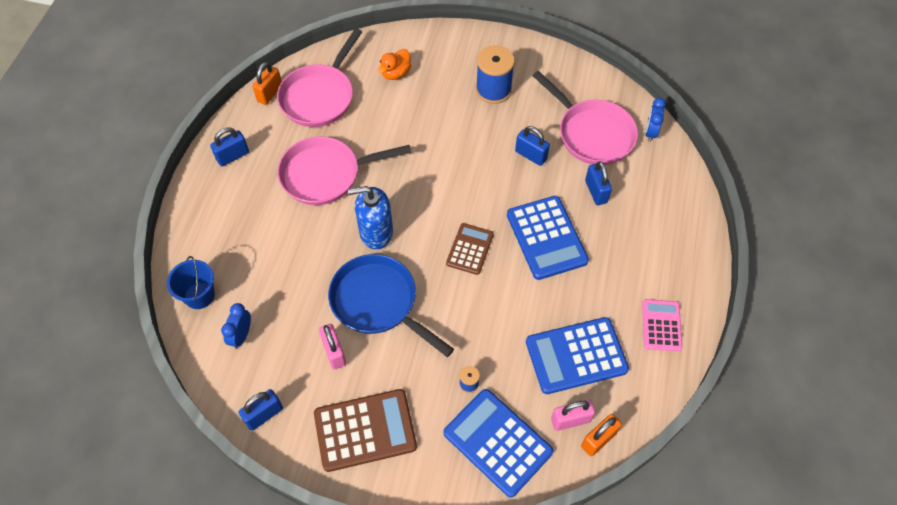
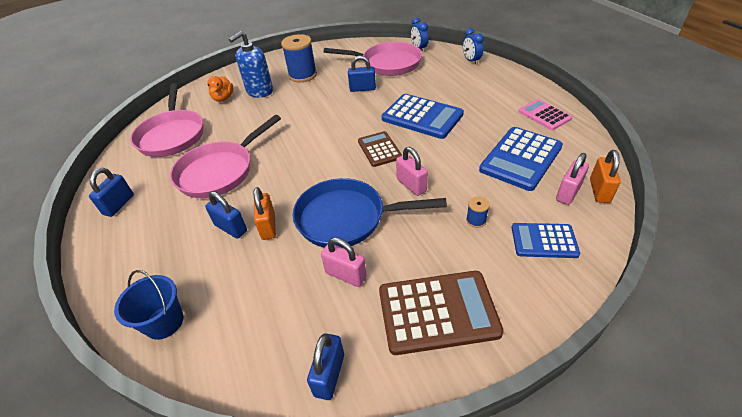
camera: 35 degrees left, 15 degrees down
blue clock [221,303,251,349] -> blue clock moved to [463,28,484,64]
orange padlock [252,62,282,105] -> orange padlock moved to [254,187,276,240]
brown calculator [314,389,417,472] -> brown calculator turned 45 degrees clockwise [379,271,504,355]
blue soap dispenser [348,186,393,250] -> blue soap dispenser moved to [229,31,273,98]
blue calculator [443,389,553,498] -> blue calculator [512,223,580,258], size x0.61
blue padlock [585,161,612,205] -> blue padlock moved to [205,191,247,239]
none -> pink padlock [396,147,428,196]

